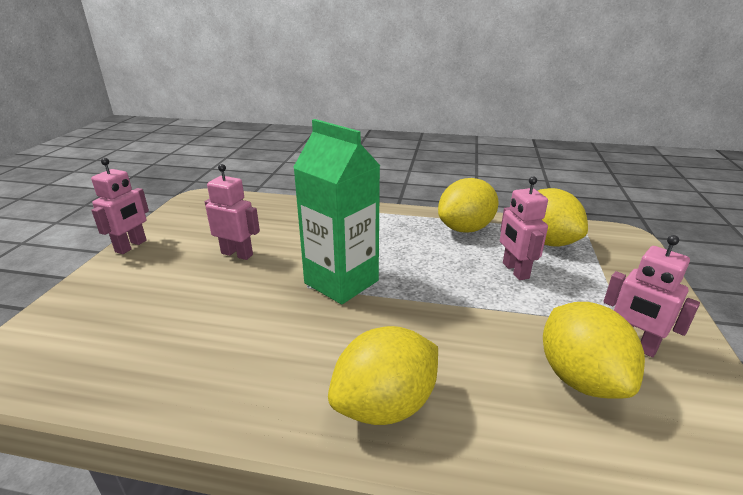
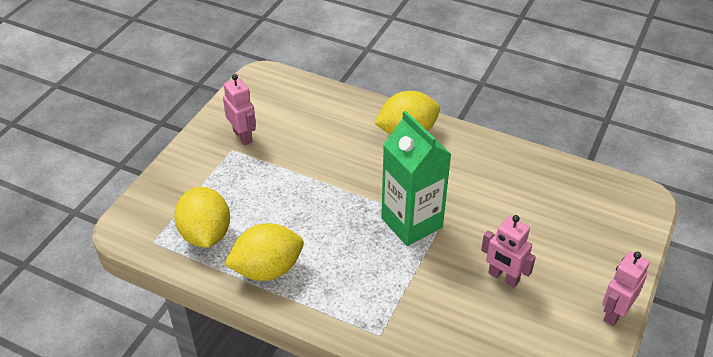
camera: 165 degrees left, 15 degrees up
pink robot [500,177,548,280] -> none
yellow lemon [543,302,645,399] -> none

